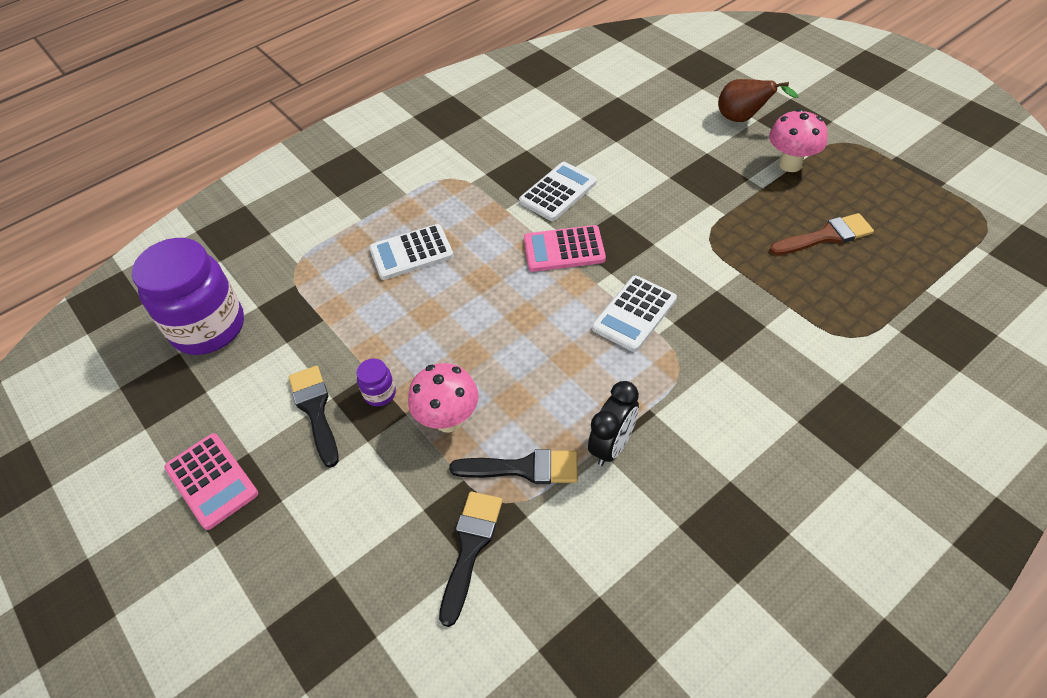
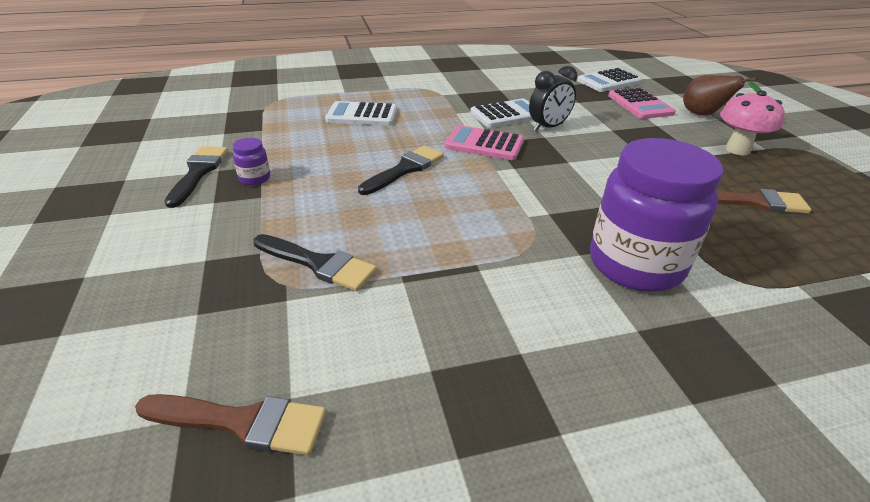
camera: 20 degrees right, 15 degrees down
purple jar [132,238,244,355] -> purple jar moved to [590,138,723,292]
pink calculator [164,433,258,530] -> pink calculator moved to [608,88,676,119]
pink mushroom [408,363,479,433] -> none
black brush [439,492,503,627] -> black brush moved to [358,146,444,195]
black clock [588,381,639,466] -> black clock moved to [529,66,577,132]
white calculator [592,276,677,352] -> white calculator moved to [577,68,642,92]
none -> brown brush [135,394,326,456]

